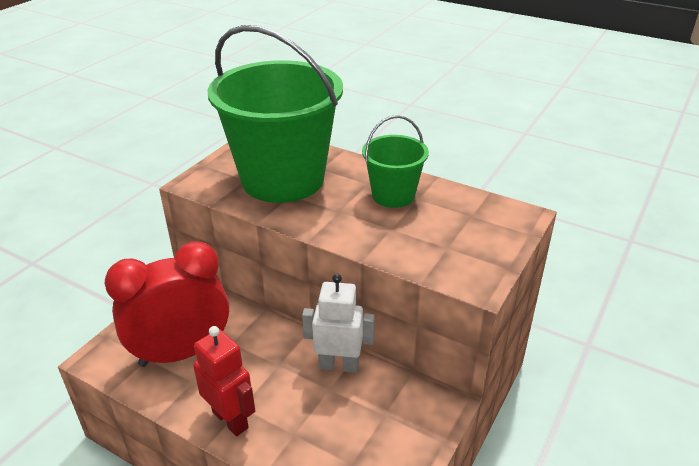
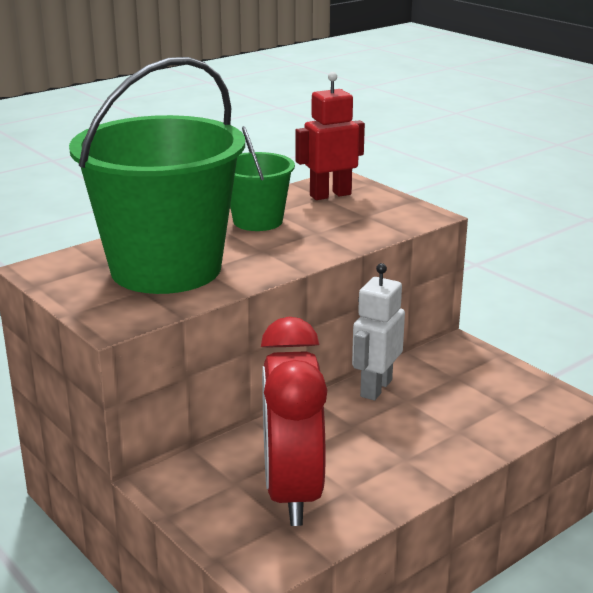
camera: 70 degrees left, 10 degrees down
red robot [193,326,255,436] -> red robot moved to [296,72,365,200]

